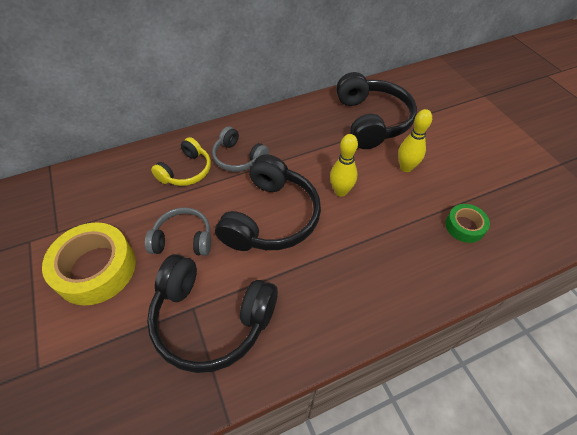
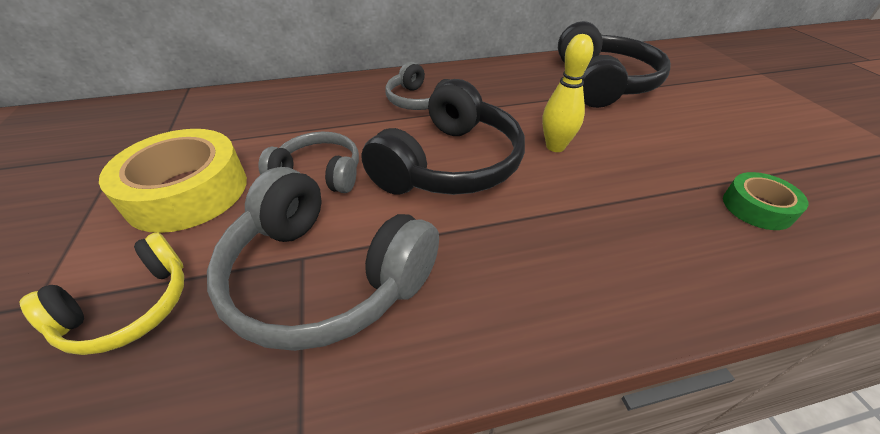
camera: 10 degrees right, 10 degrees down
black headphones [147,254,278,373] -> grey headphones [207,167,439,351]
yellow headphones [151,137,211,186] -> yellow headphones moved to [20,232,184,355]
yellow bowling pin [398,109,432,172] -> none

